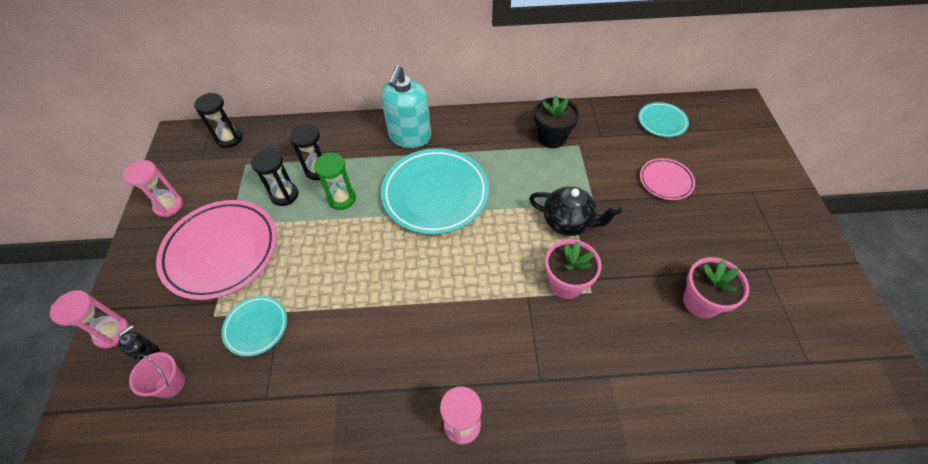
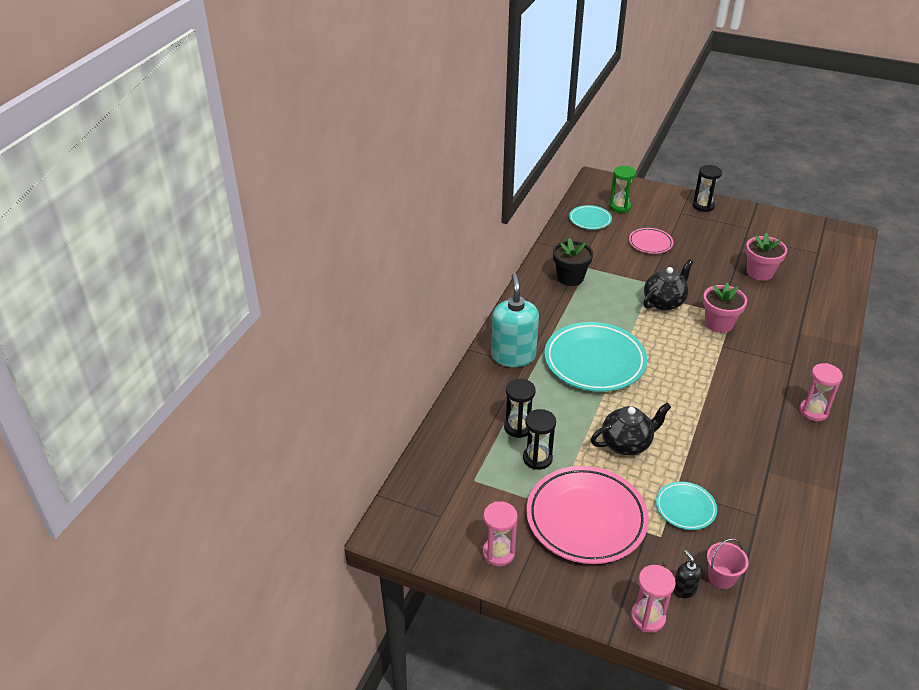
camera: 65 degrees left, 15 degrees down
black hourglass [194,93,242,148] -> black hourglass moved to [693,165,722,212]
green hourglass [314,153,356,210] -> green hourglass moved to [609,166,636,213]
turquoise soap dispenser [381,65,431,148] -> turquoise soap dispenser turned 135 degrees counterclockwise [491,273,539,367]
none -> black teapot [591,403,671,455]

